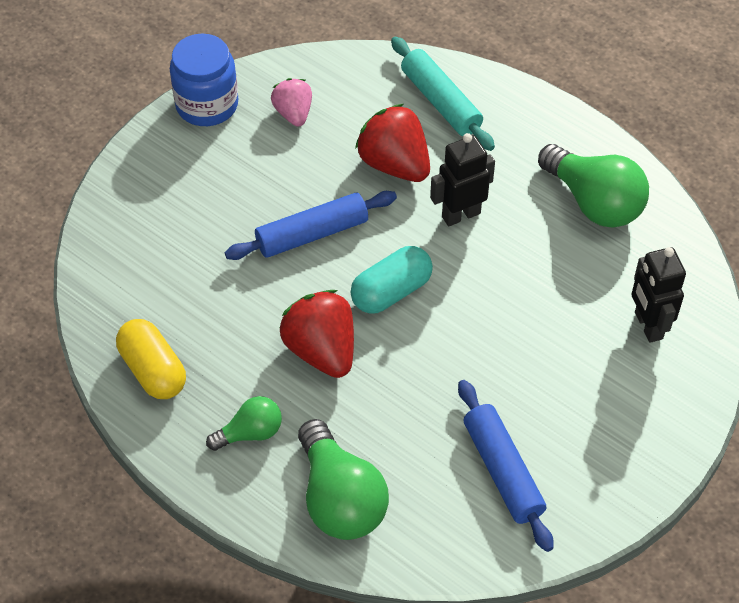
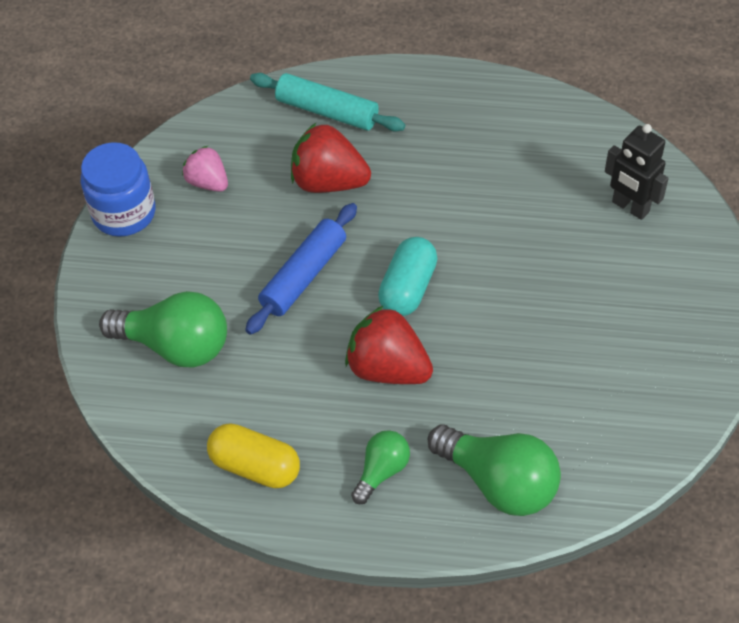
camera: 30 degrees left, 0 degrees up
black robot [430,133,495,226] -> none
blue rolling pin [458,380,553,552] -> none
green light bulb [538,144,649,228] -> green light bulb moved to [99,291,227,367]

